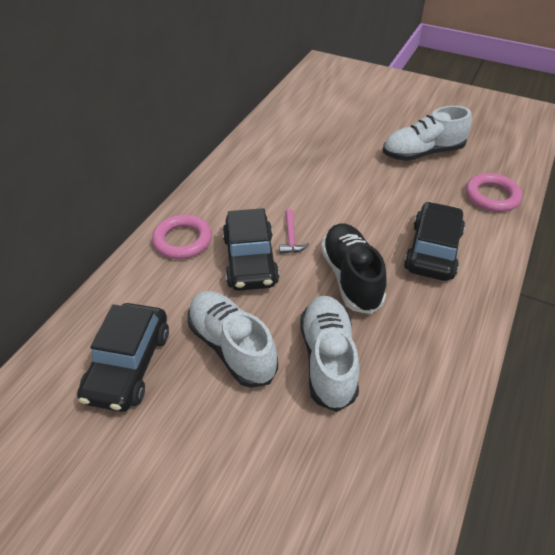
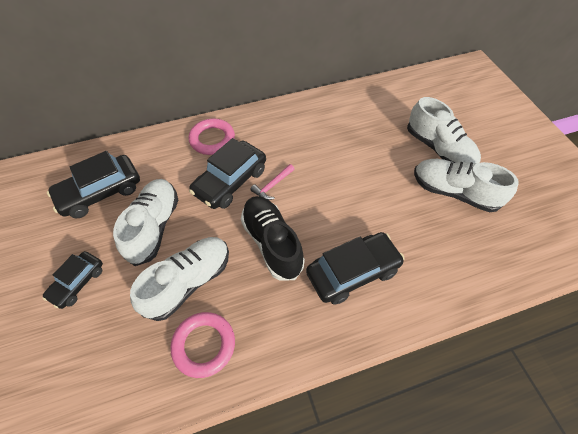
camera: 45 degrees right, 10 degrees up
black shoe [321,223,387,314] -> black shoe turned 60 degrees counterclockwise [241,196,305,280]
pink ring [466,173,522,212] -> pink ring moved to [171,312,235,378]
none -> black car [42,251,103,309]
none -> white shoe [407,97,481,163]

